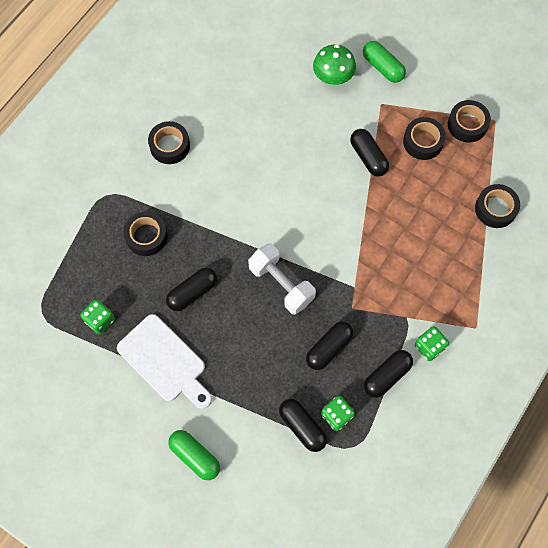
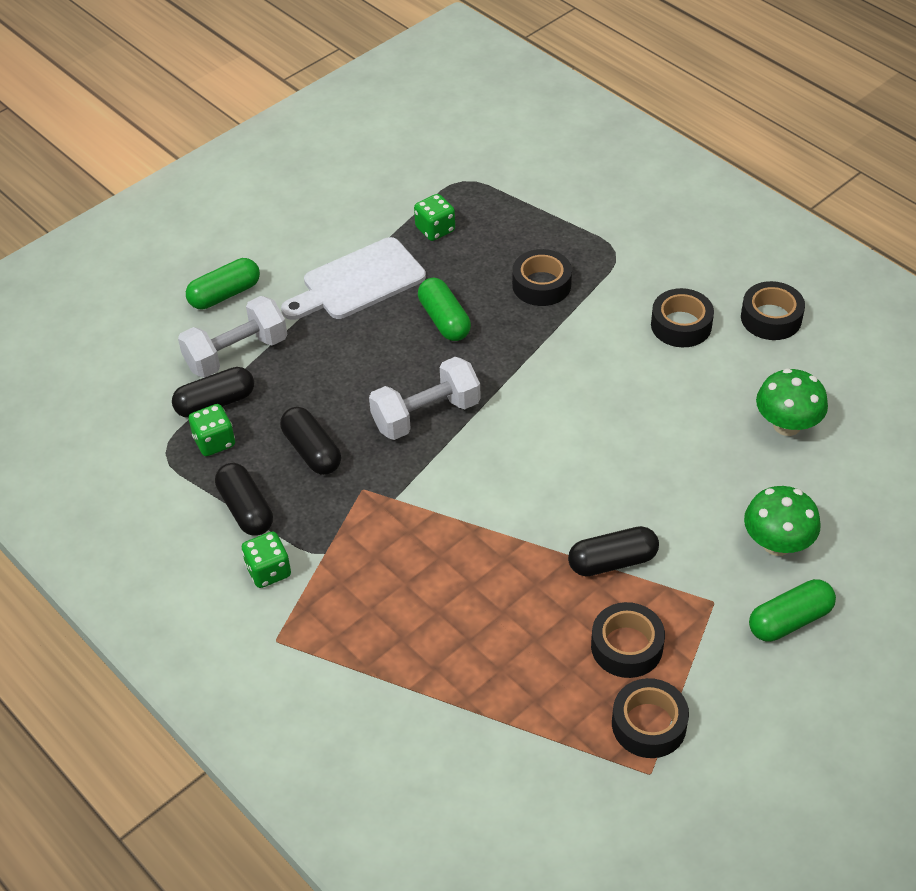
camera: 105 degrees right, 20 degrees down
black capsule [166,267,217,311] -> green capsule [418,278,471,341]
black tape [475,184,520,228] -> black tape moved to [741,281,805,340]
none -> white dumbbell [178,296,287,378]
none -> green mushroom [756,368,828,436]

